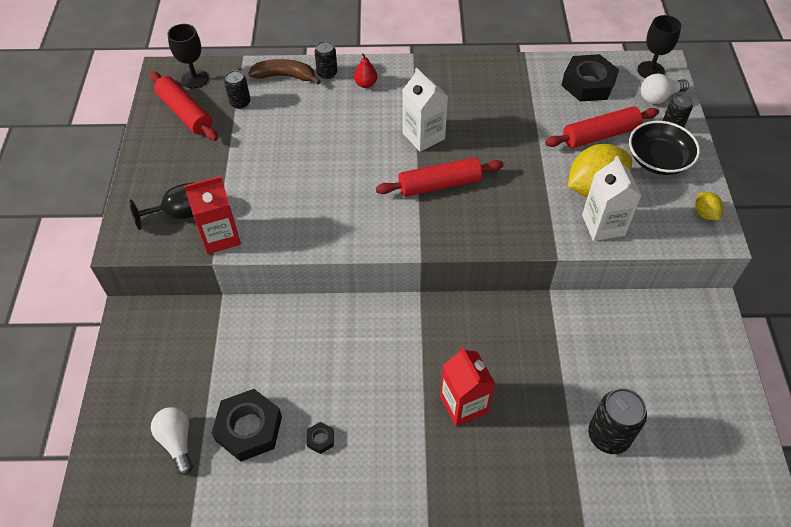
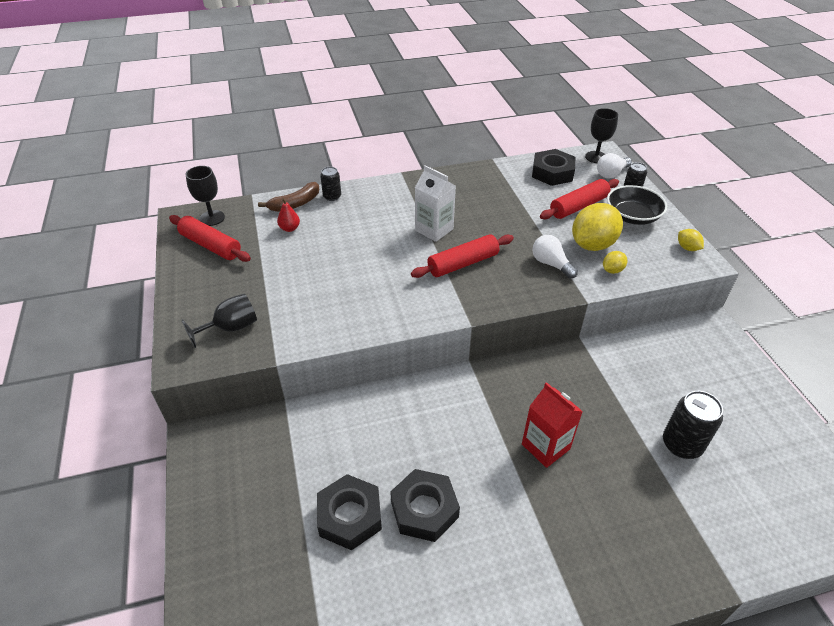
camera: 15 degrees left, 10 degrees down
white light bulb [151,407,193,475] -> white light bulb moved to [532,235,578,278]
red carton [184,176,241,254] -> none
black can [224,70,251,109] -> none
brown banana [248,59,321,84] -> brown banana turned 150 degrees clockwise [258,182,319,212]
black nut [307,422,334,454] -> black nut [390,469,460,542], size x2.29
red pear [354,53,377,88] -> red pear moved to [277,198,300,232]
white carton [582,156,642,241] -> yellow lemon [603,251,627,274]

